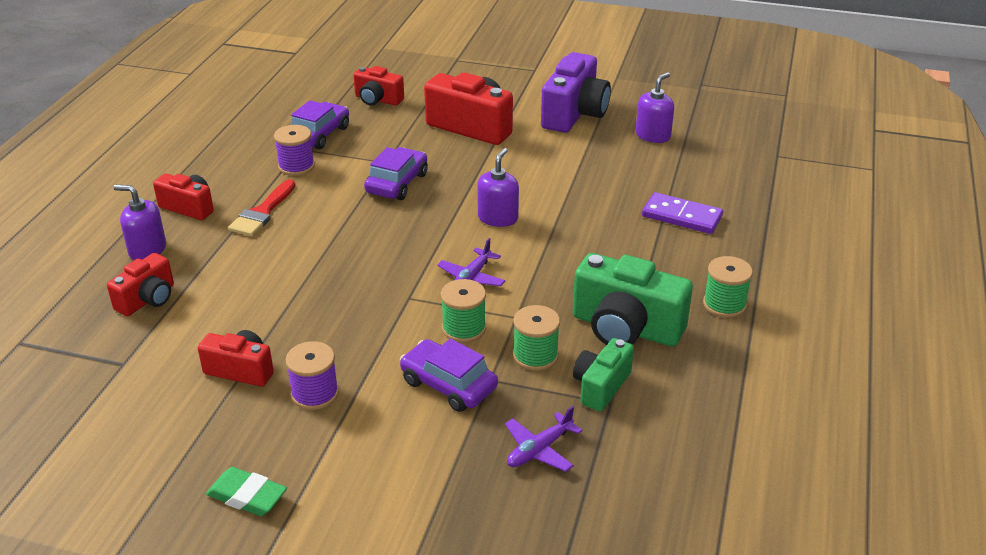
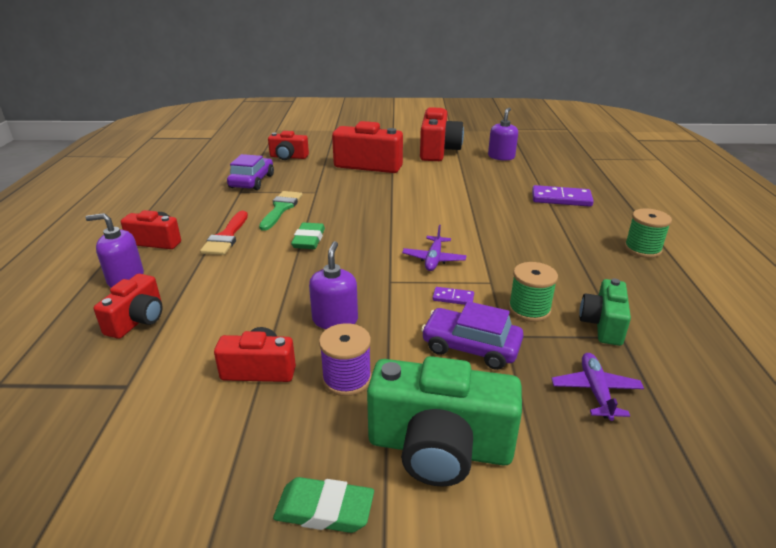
camera: 15 degrees left, 5 degrees down
purple spool [274,125,315,176] -> none
purple car [364,147,428,200] -> none
green spool [441,279,486,343] -> purple domino [433,287,474,305]
purple soap dispenser [477,148,519,227] -> purple soap dispenser moved to [309,241,358,329]
purple plane [505,406,582,472] -> purple plane turned 150 degrees clockwise [551,353,644,421]
purple camera [541,52,611,133] -> red camera [420,107,464,161]
green camera [573,253,693,346] -> green camera moved to [367,356,522,487]
none -> green brush [259,191,302,231]
none -> green eraser [291,223,325,249]

